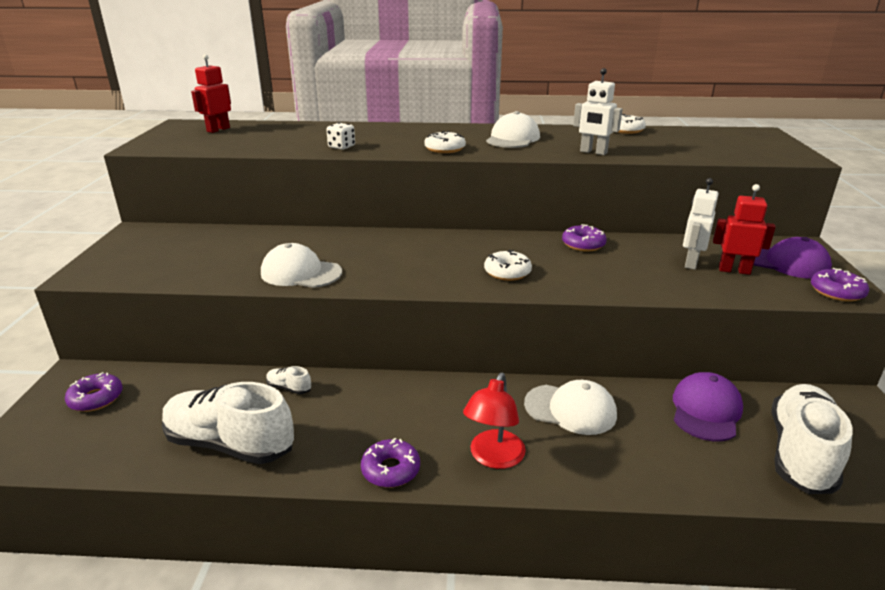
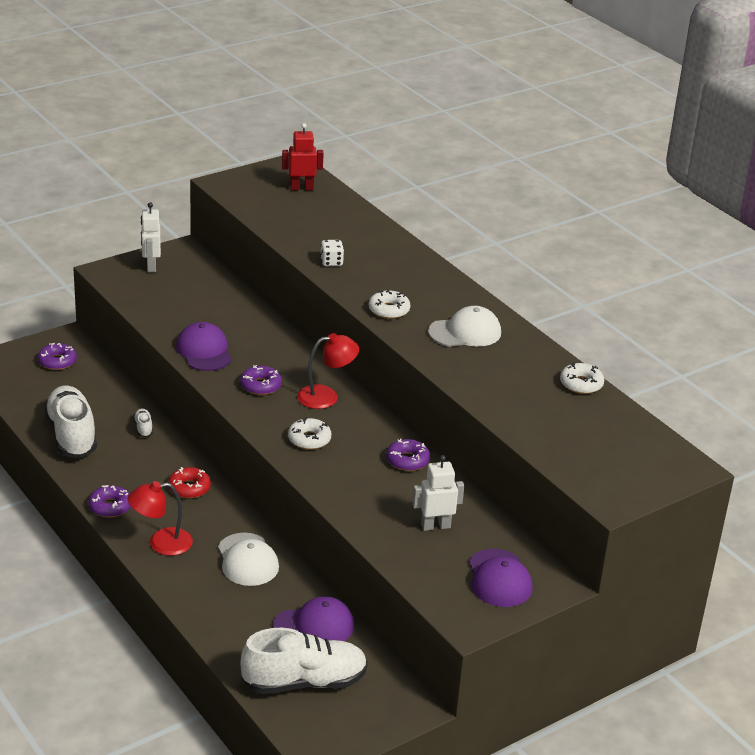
camera: 50 degrees right, 5 degrees up
white cap [261,243,342,288] -> purple cap [176,322,232,371]
white robot [573,68,623,155] -> white robot moved to [141,202,161,273]
red robot [713,184,776,275] -> none
purple donut [811,268,869,302] -> purple donut moved to [240,365,282,395]
none -> red donut [168,467,211,498]
none -> red lamp [297,333,359,409]

